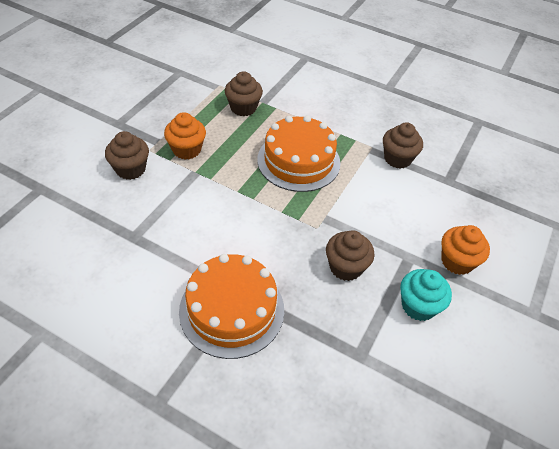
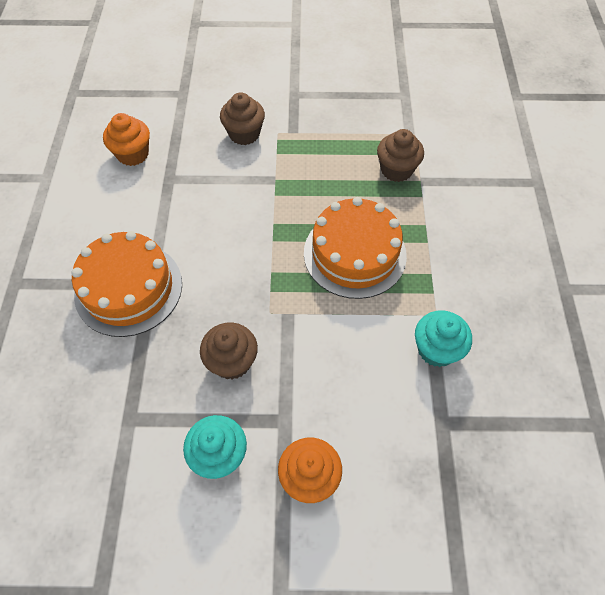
camera: 65 degrees right, 10 degrees up
orange cupcake [164,112,206,160] -> orange cupcake moved to [103,113,150,166]
brown cupcake [383,122,423,169] -> turquoise cupcake [415,310,472,367]

